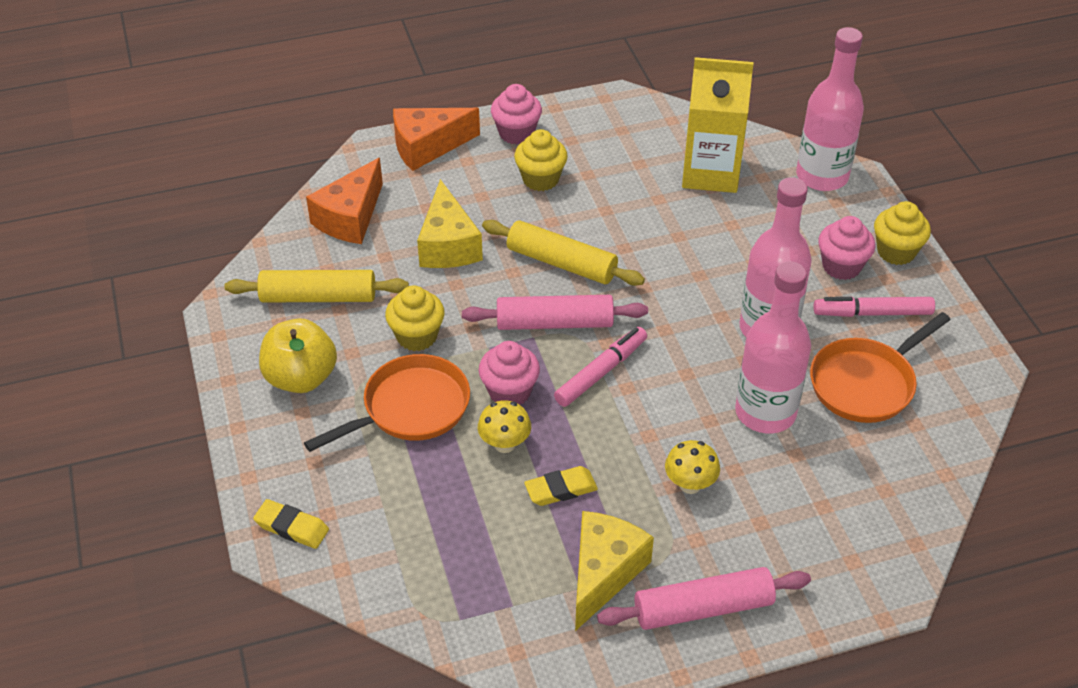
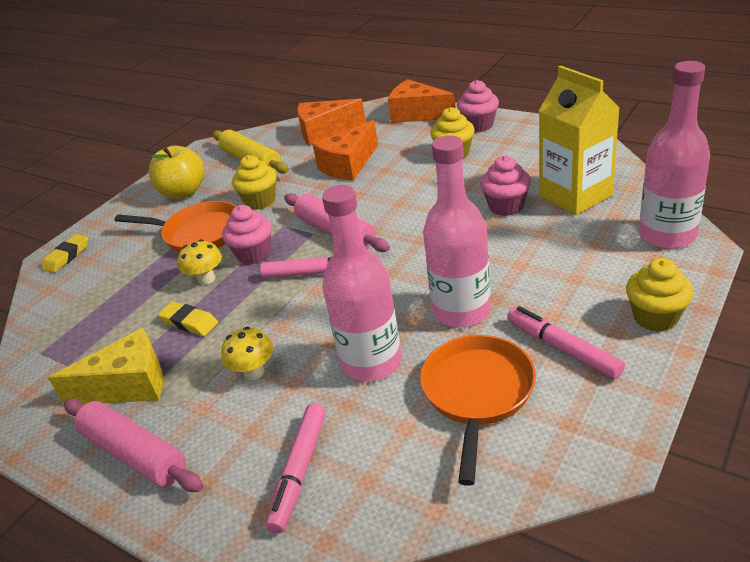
camera: 55 degrees right, 10 degrees down
yellow eraser [253,499,329,549] -> yellow eraser turned 45 degrees clockwise [42,234,88,273]
yellow cheese [417,179,483,268] -> orange cheese [312,120,378,181]
yellow rolling pin [482,220,645,286] -> none
orange pan [810,312,951,423] -> orange pan turned 90 degrees clockwise [420,335,536,486]
pink cupcake [818,216,875,280] -> pink cupcake moved to [480,156,531,216]
none -> pink marker [266,403,326,533]

